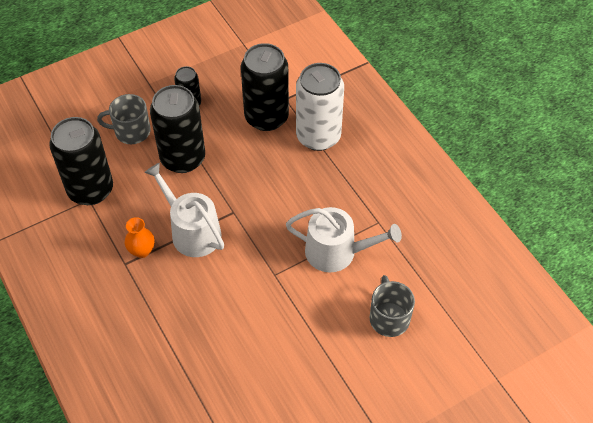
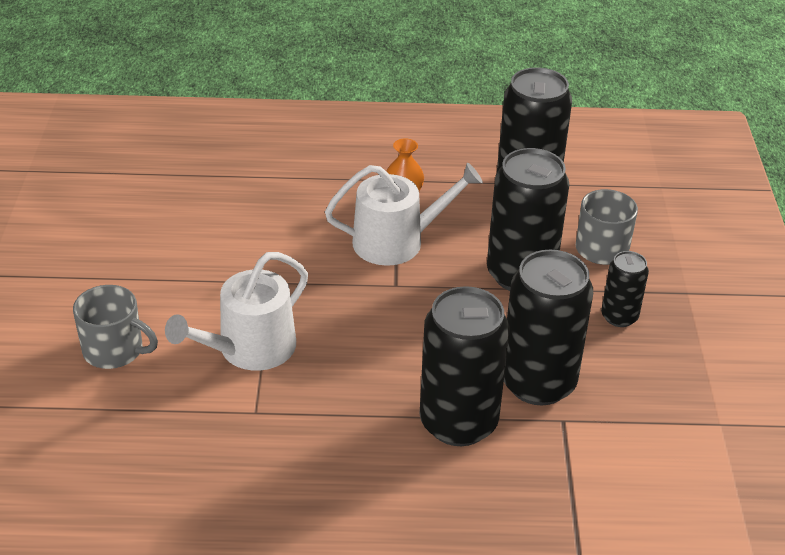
camera: 120 degrees right, 15 degrees down
white can [296,63,344,151] -> black can [420,286,509,446]

